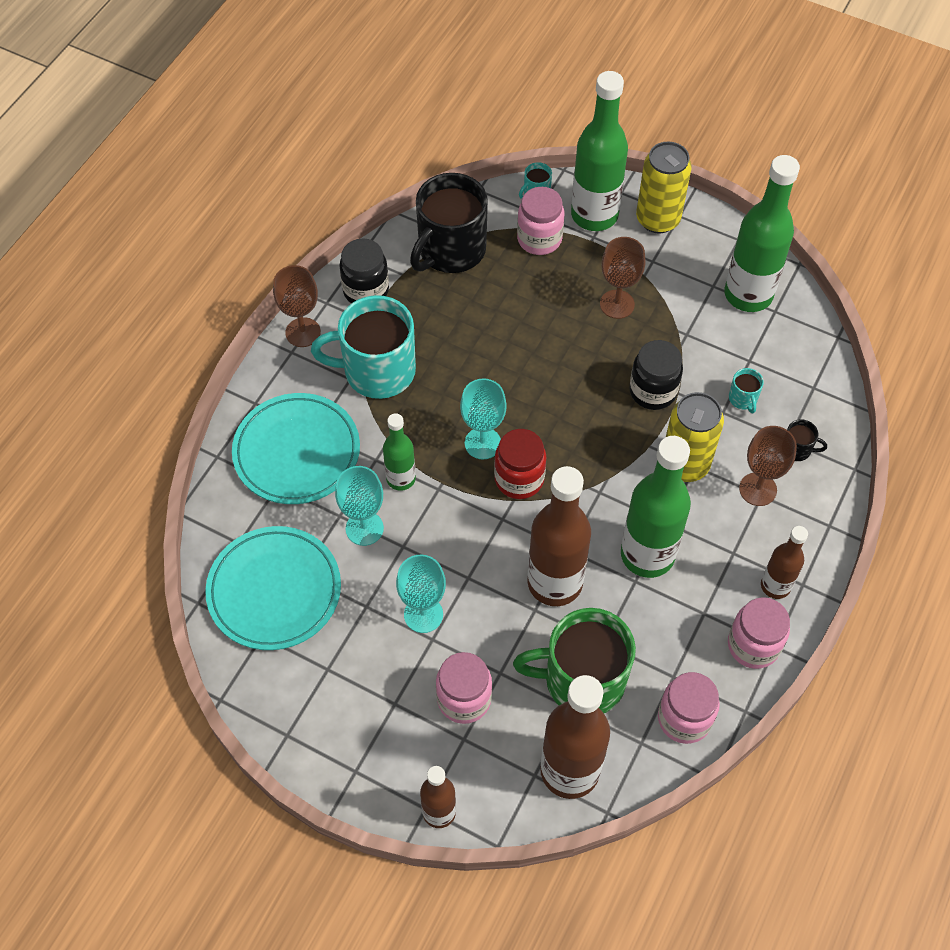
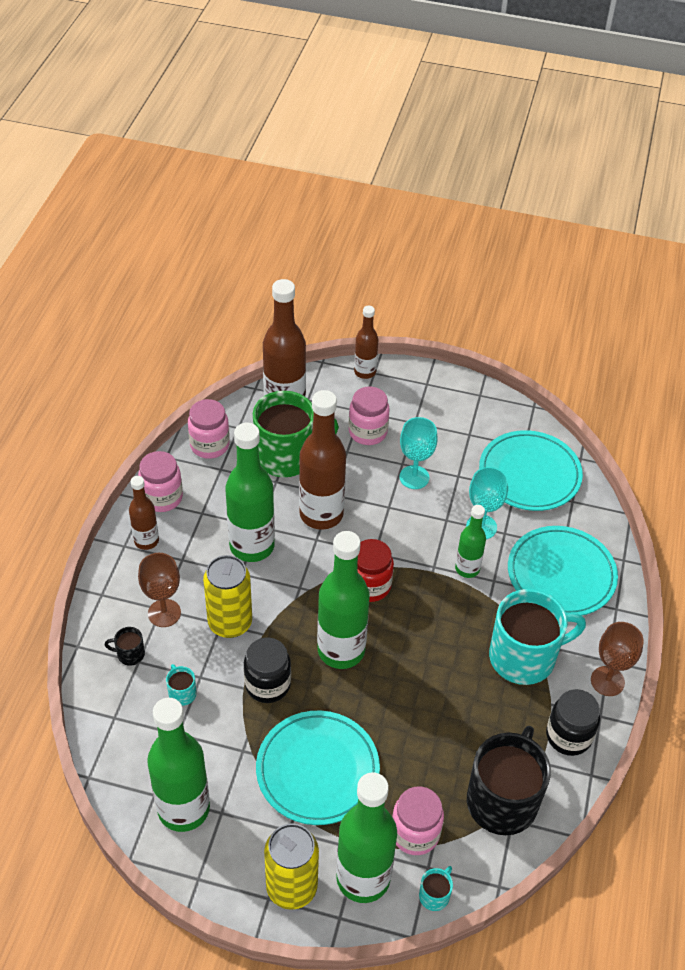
camera: 165 degrees right, 10 degrees down
turquoise goblet [460,378,507,460] -> none
brown goblet [600,237,646,319] -> turquoise plate [256,711,380,825]
none -> green bottle [317,531,370,669]

